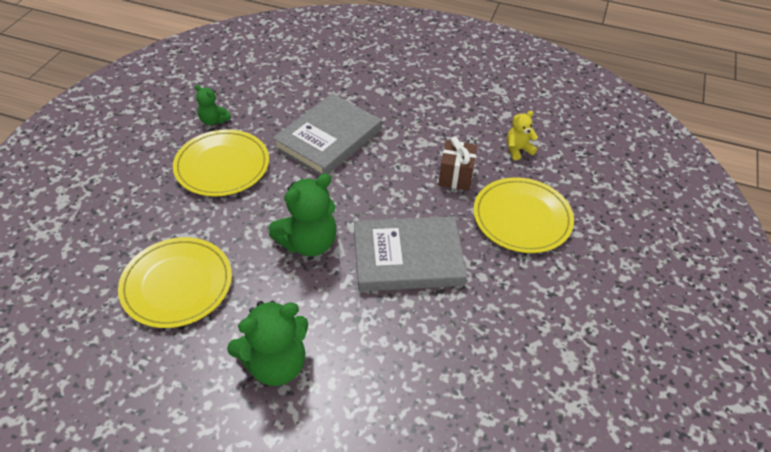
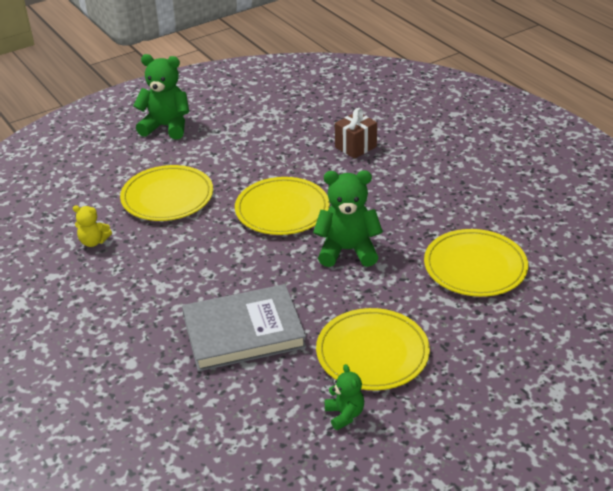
camera: 140 degrees left, 10 degrees down
green teddy bear [227,300,309,386] -> green teddy bear moved to [133,54,189,140]
grey book [354,216,467,291] -> yellow plate [235,177,330,235]
brown gift [438,137,477,191] -> brown gift moved to [335,108,377,159]

